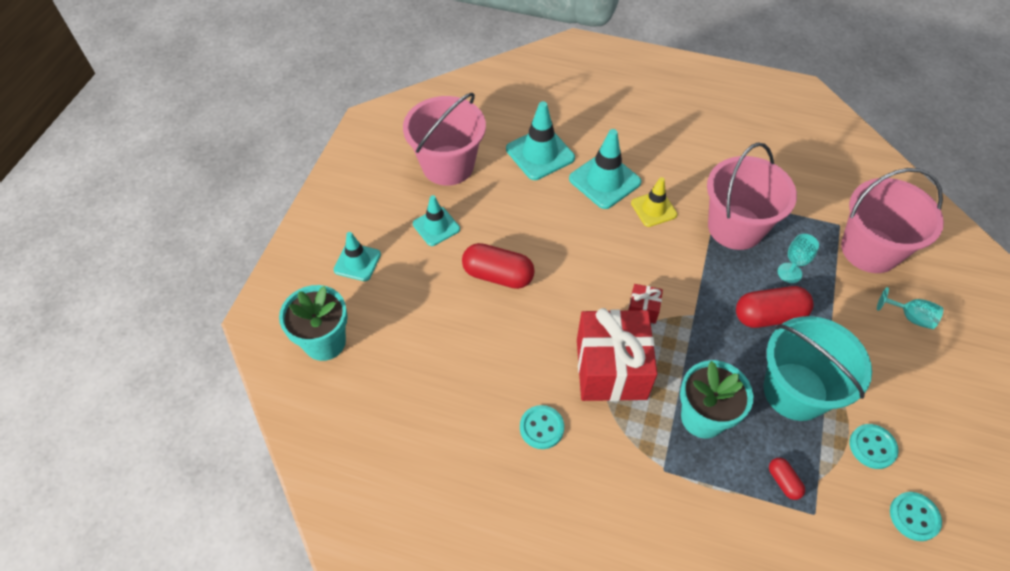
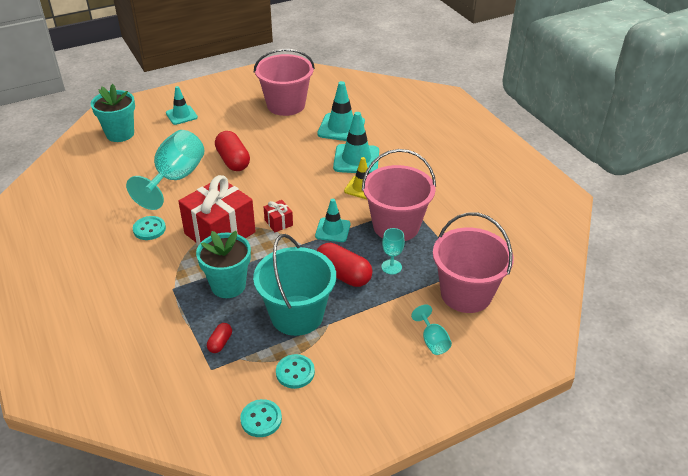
camera: 45 degrees right, 15 degrees down
turquoise traffic cone [413,195,460,246] -> turquoise traffic cone moved to [315,199,351,242]
none -> turquoise goblet [126,130,205,210]

